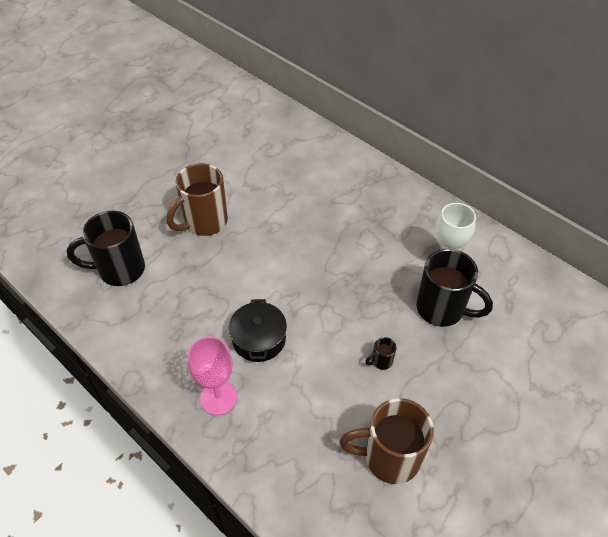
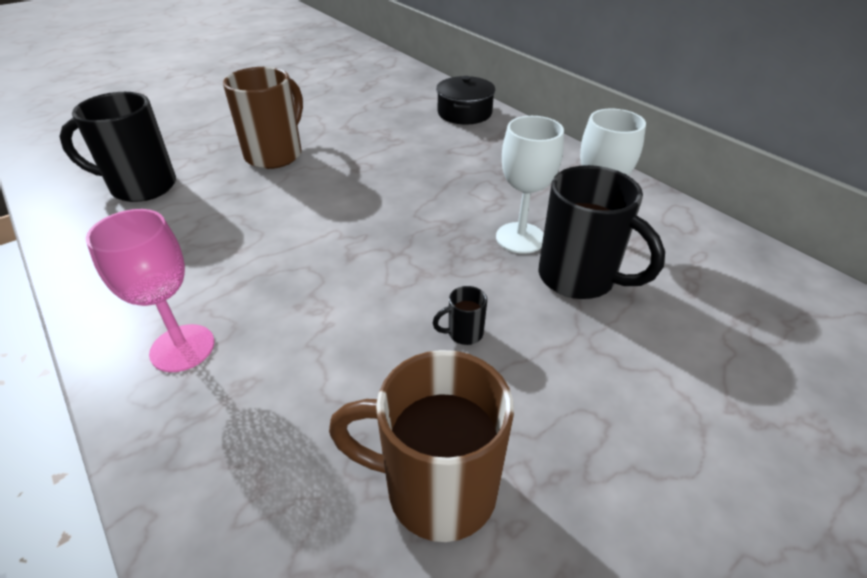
camera: 10 degrees right, 10 degrees down
brown mug [167,163,228,236] -> brown mug turned 150 degrees clockwise [223,67,303,169]
black pot [229,299,287,362] -> black pot moved to [436,76,495,124]
none -> white goblet [496,116,564,254]

